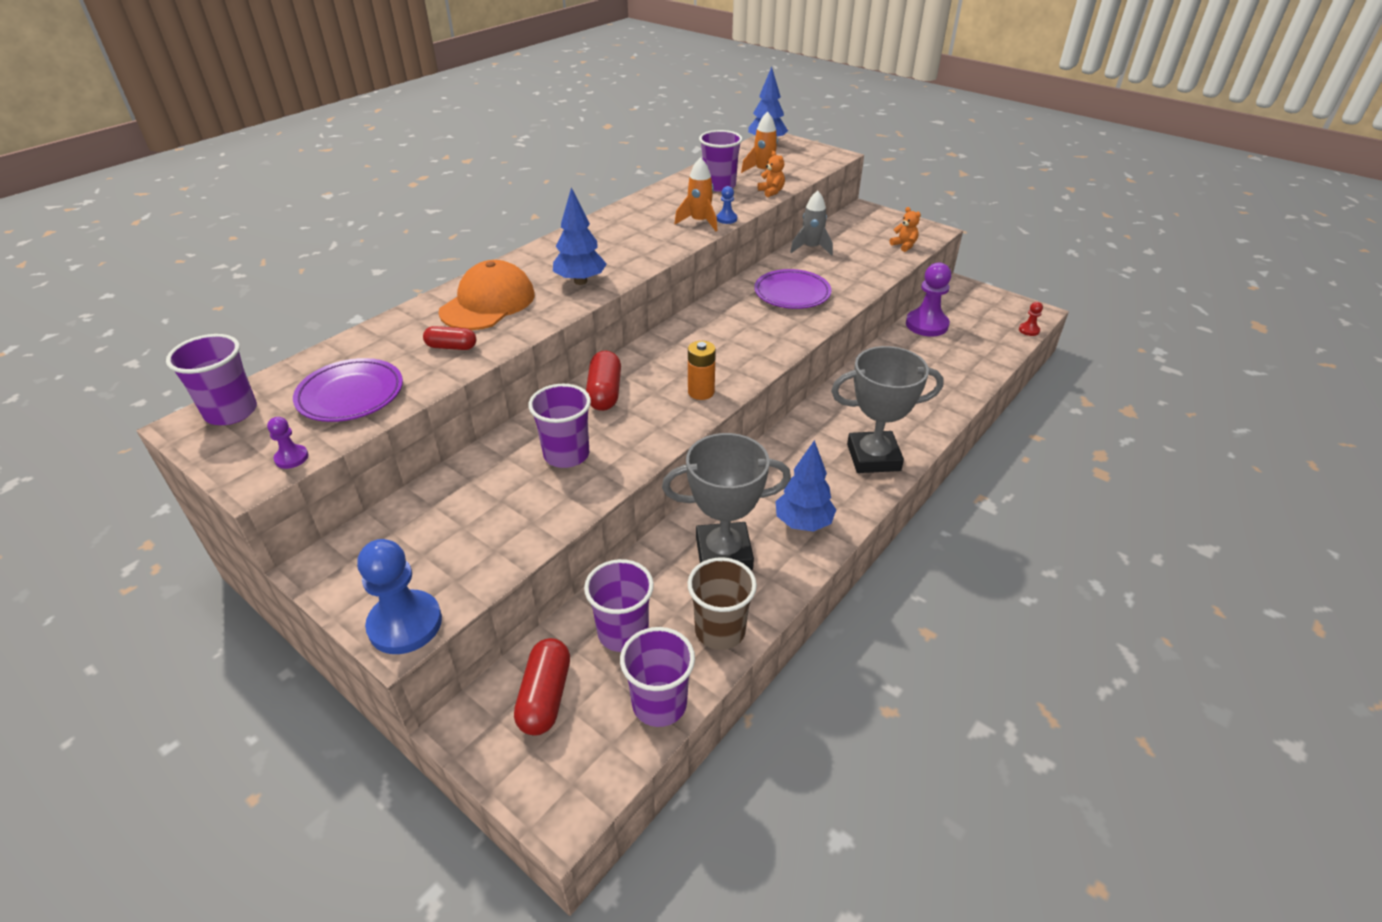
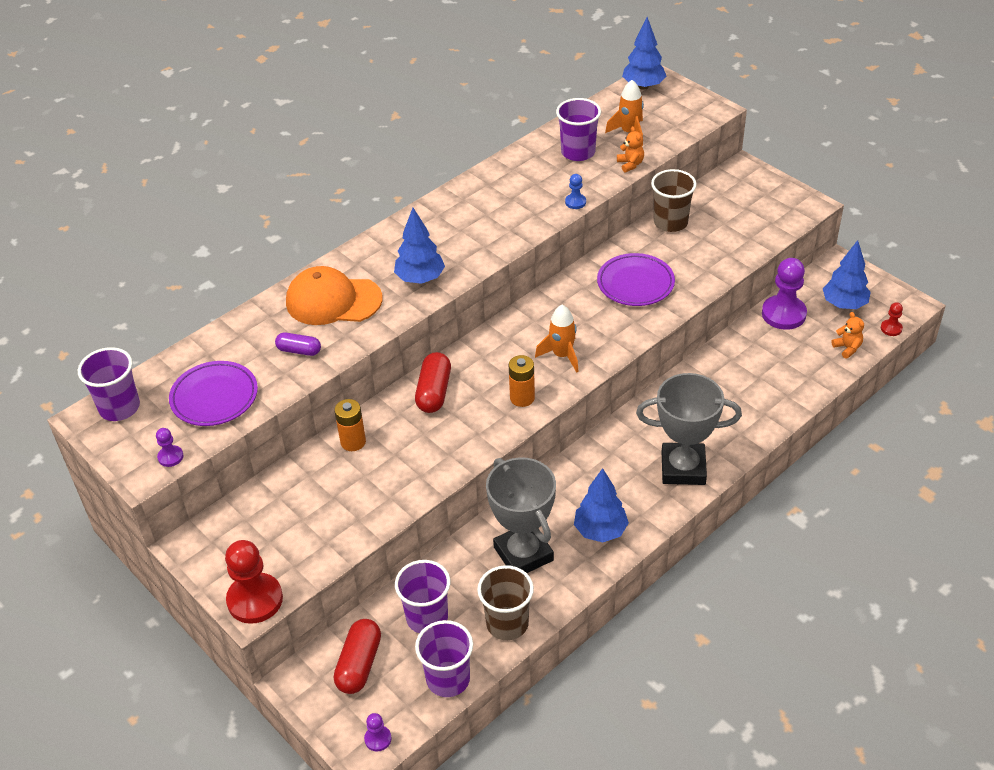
camera: 10 degrees right, 5 degrees up
blue pawn [357,539,442,654] -> red pawn [225,540,283,624]
red capsule [423,326,476,350] -> purple capsule [275,333,321,356]
orange cap [439,260,535,330] -> orange cap turned 120 degrees counterclockwise [286,266,383,325]
purple cup [528,384,591,468] -> none
grey trophy [662,433,791,570] -> grey trophy turned 60 degrees clockwise [486,457,556,573]
orange rocket [675,157,717,231] -> orange rocket moved to [535,305,579,372]
grey rocket [790,190,833,256] -> brown cup [651,169,697,232]
orange teddy bear [890,207,921,252] -> orange teddy bear moved to [832,312,864,359]
none -> orange battery [334,399,366,451]
none -> purple pawn [364,713,392,752]
none -> blue tree [823,240,871,309]

